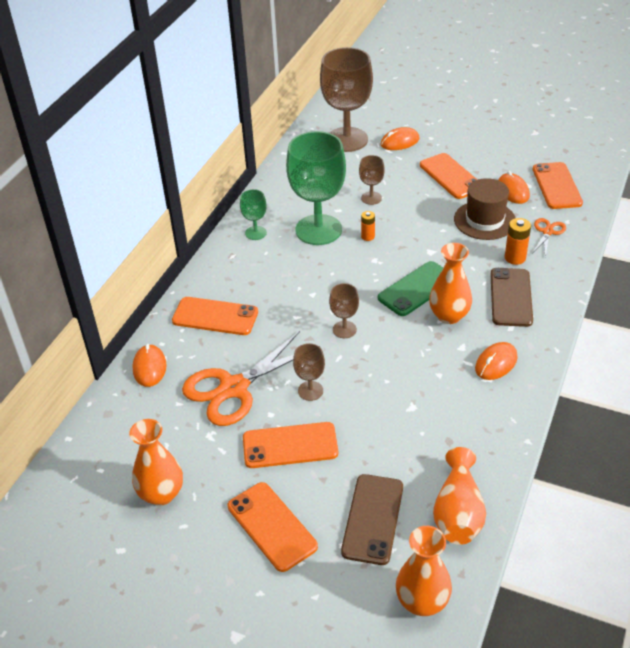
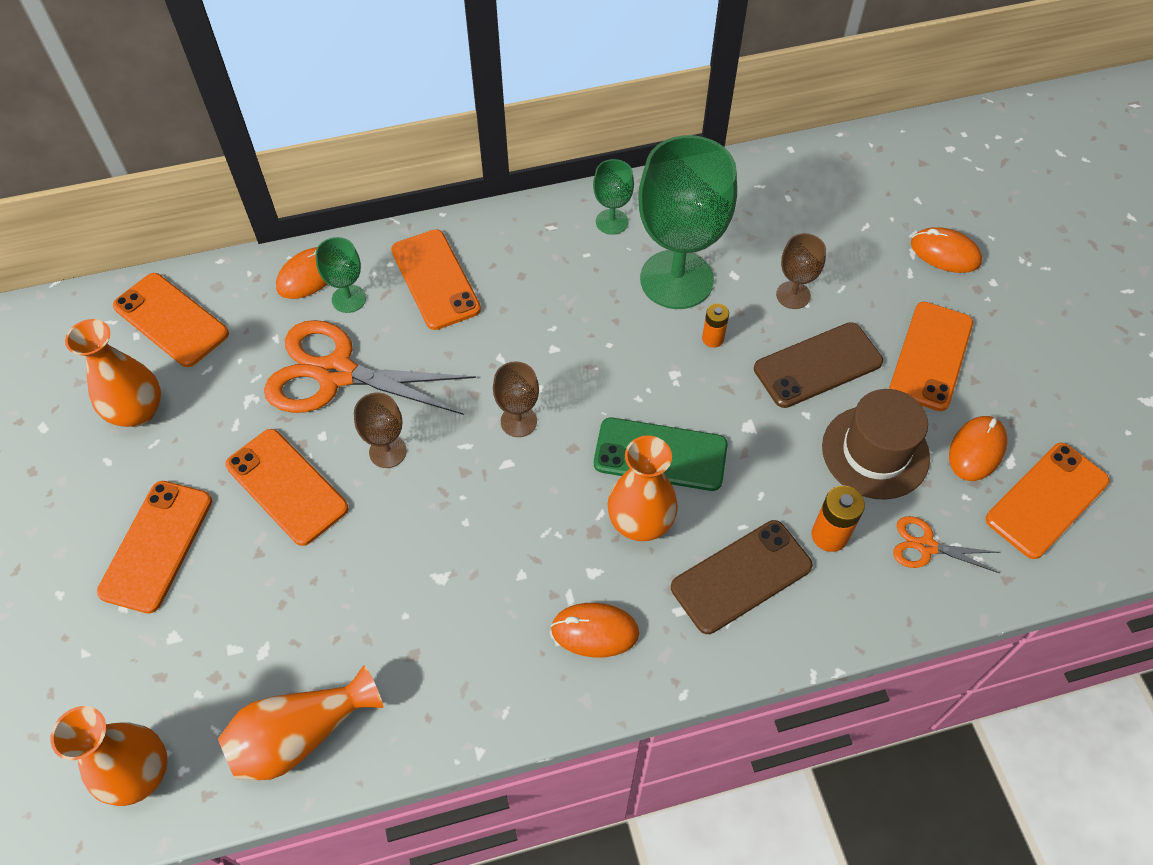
camera: 50 degrees right, 15 degrees up
brown goblet [320,47,373,152] -> none
brown phone [341,474,403,565] -> brown phone moved to [754,322,883,408]
orange scissors [533,218,566,257] -> orange scissors turned 150 degrees counterclockwise [893,516,1000,573]
none -> orange phone [113,273,229,367]
none -> green goblet [315,237,366,313]

